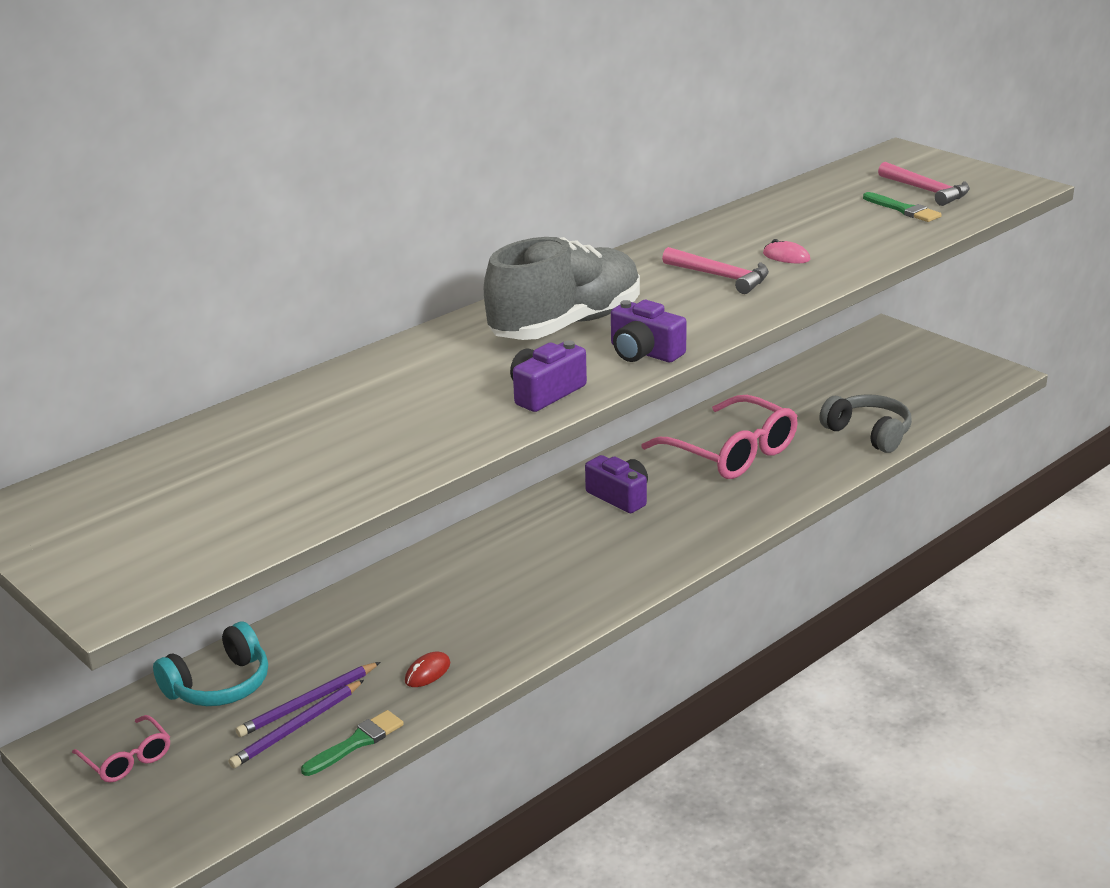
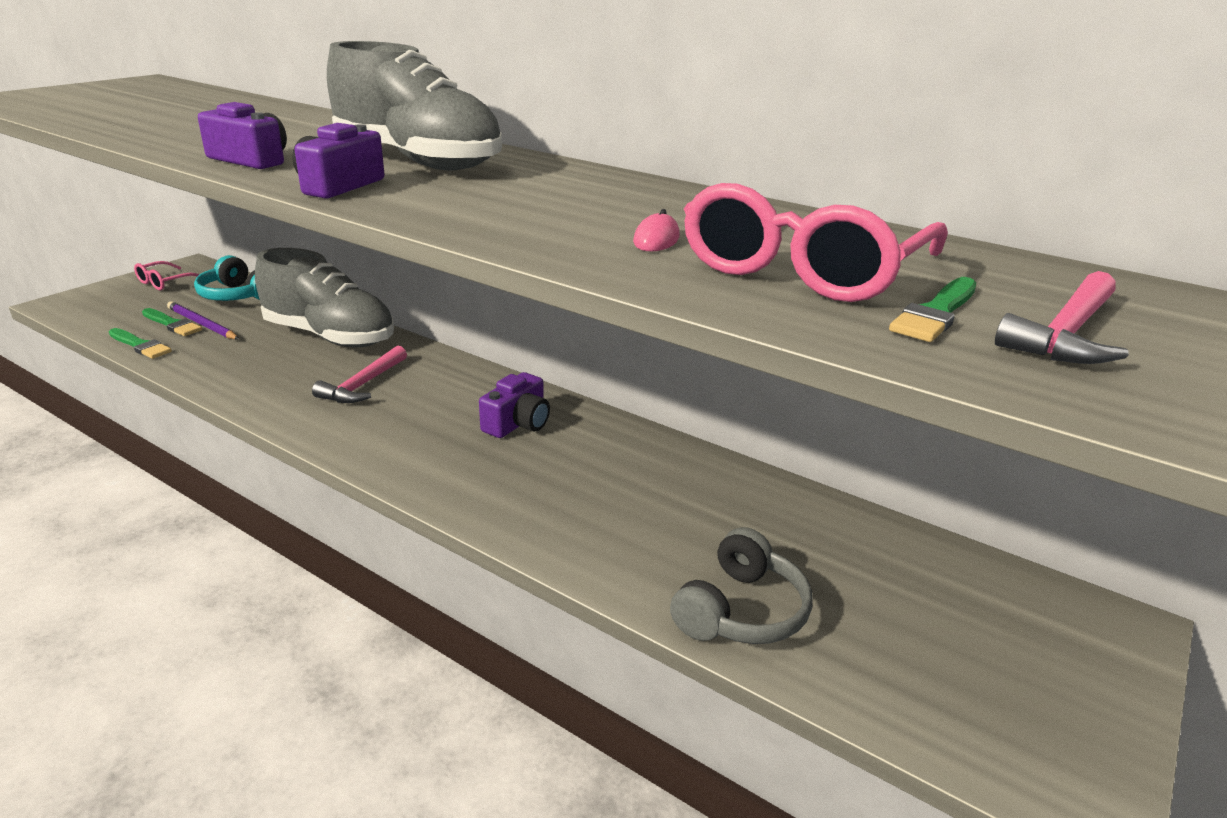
camera: 75 degrees right, 0 degrees up
purple pencil [229,680,364,768] -> green brush [142,308,202,336]
red mouse [405,652,450,687] -> none
pink glasses [641,395,797,479] -> pink glasses moved to [684,183,948,302]
pink hammer [662,247,769,294] -> pink hammer moved to [312,345,407,403]
none -> grey shoe [255,248,394,347]

